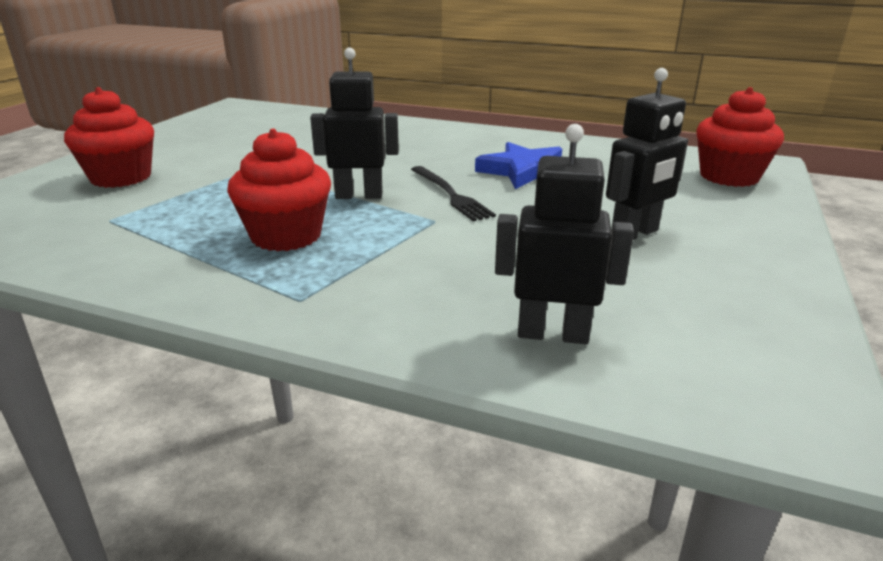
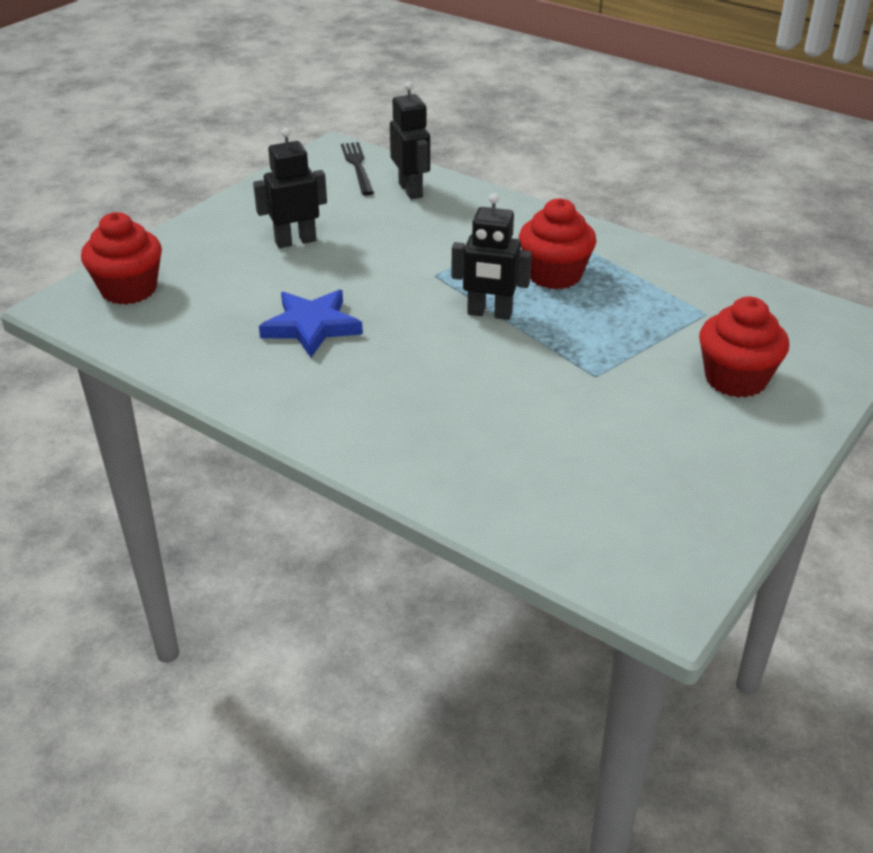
camera: 165 degrees left, 10 degrees up
black fork [411,166,496,221] -> black fork moved to [341,142,374,195]
black robot [495,124,634,344] -> black robot turned 135 degrees counterclockwise [390,81,430,199]

